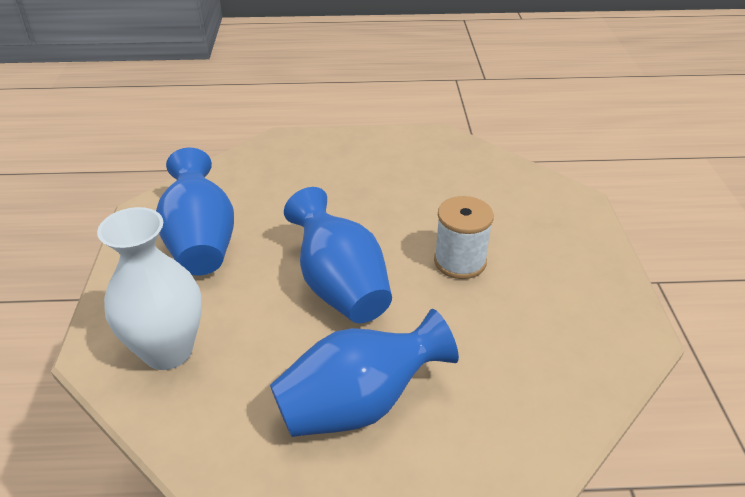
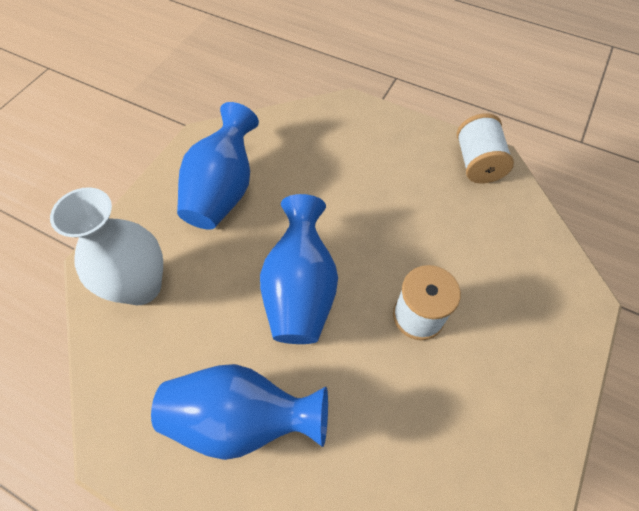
camera: 30 degrees right, 20 degrees up
none -> white spool [457,113,514,184]

